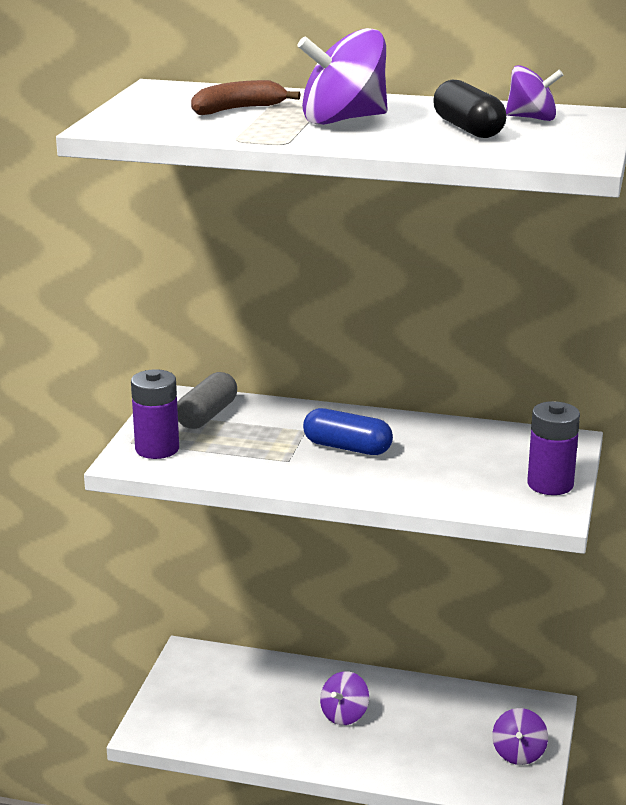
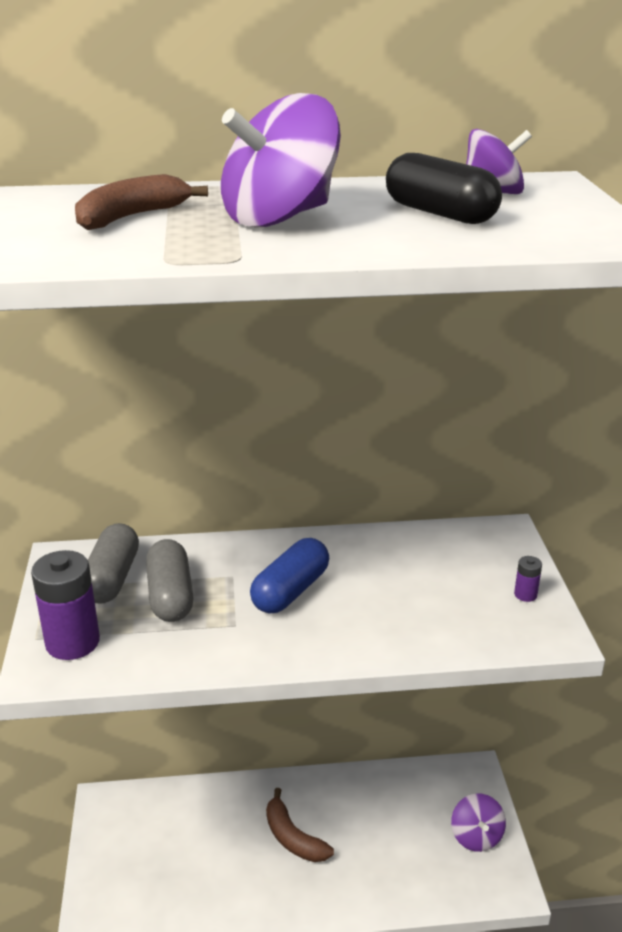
camera: 20 degrees left, 5 degrees up
blue capsule [303,408,393,455] -> blue capsule turned 60 degrees counterclockwise [250,538,329,613]
purple spinning top [320,671,369,725] -> brown banana [266,788,334,862]
purple battery [527,401,580,495] -> purple battery [514,556,542,602], size x0.45
none -> grey capsule [146,539,193,622]

